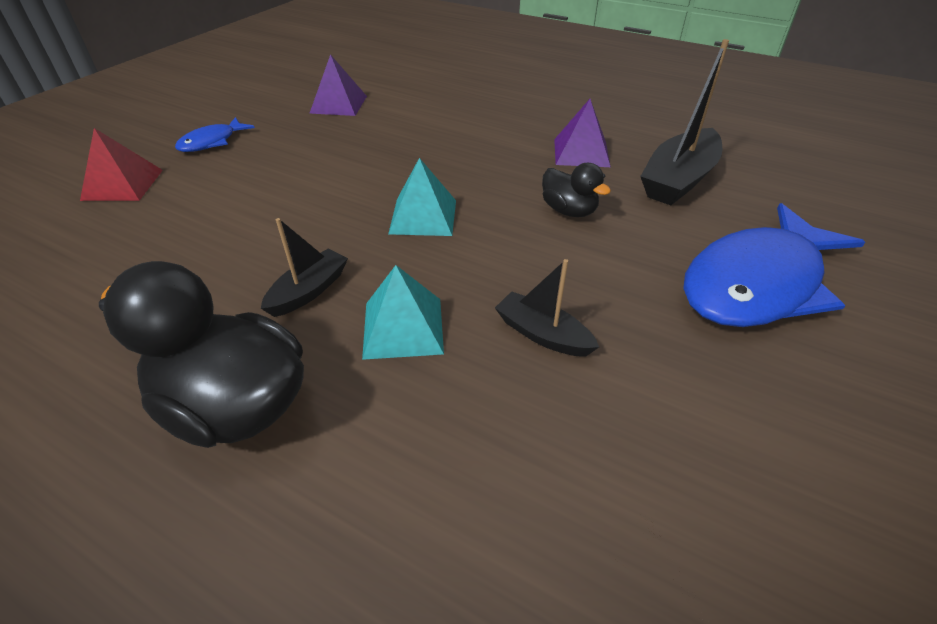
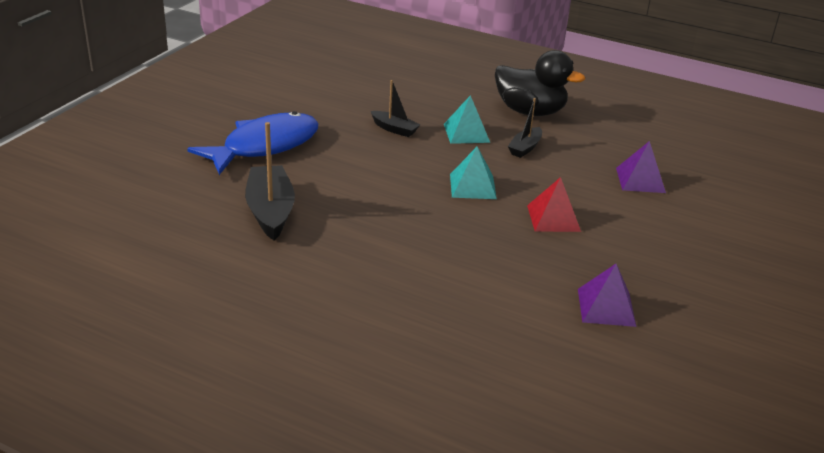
camera: 175 degrees right, 10 degrees down
red pyramid [80,128,163,201] -> red pyramid moved to [527,177,581,232]
blue fish [175,117,255,152] -> none
black duck [542,163,611,217] -> none
purple pyramid [554,99,611,167] -> purple pyramid moved to [616,141,666,193]
black boat [640,39,729,205] -> black boat turned 45 degrees counterclockwise [245,122,295,240]

